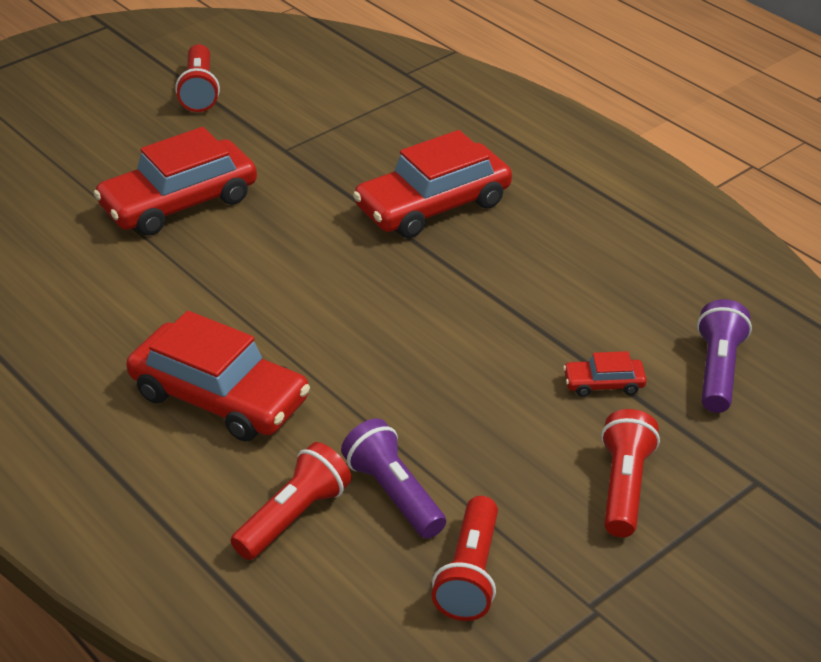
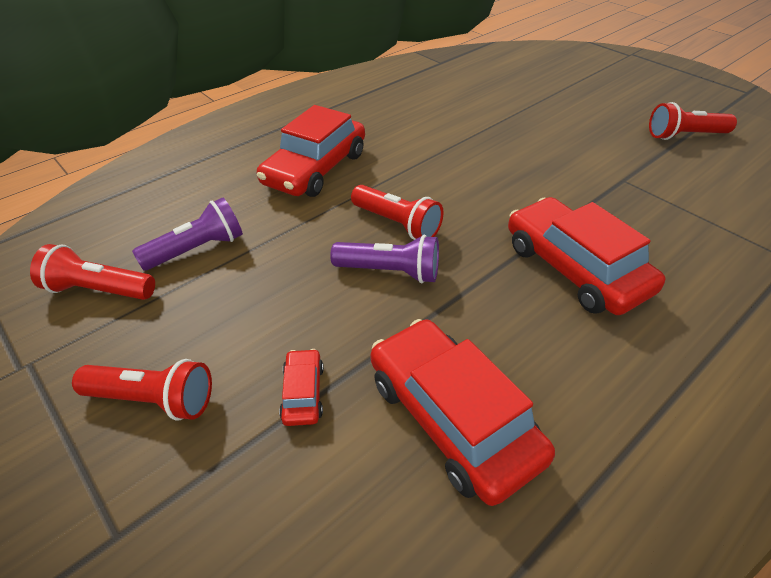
camera: 90 degrees right, 5 degrees up
red car [93,127,257,236] -> red car moved to [370,319,555,506]
red flashlight [231,442,351,560] -> red flashlight moved to [351,185,443,240]
purple flashlight [697,299,752,413] -> purple flashlight moved to [330,235,439,283]

